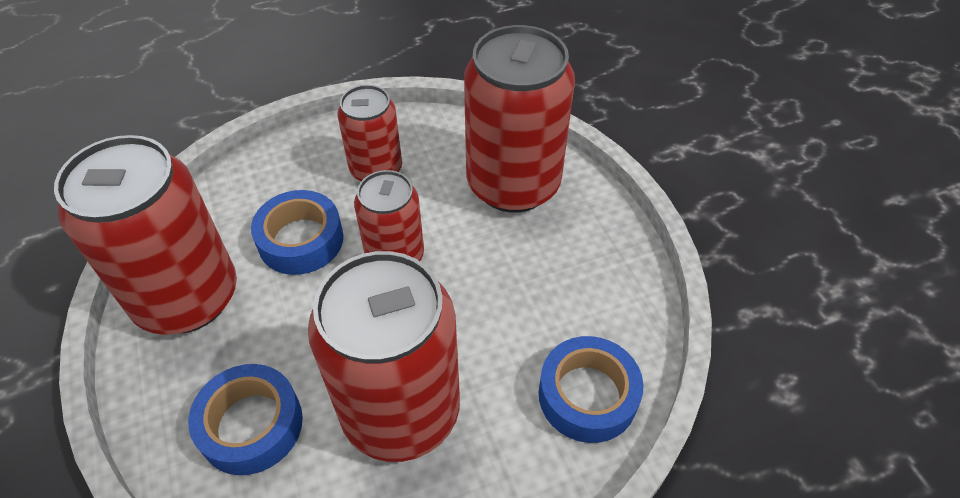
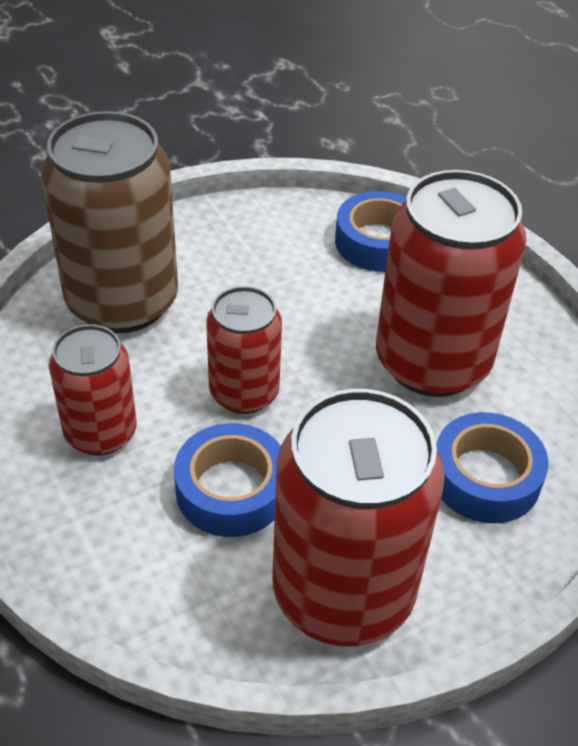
camera: 100 degrees left, 5 degrees down
red can [464,25,575,213] -> brown can [41,111,178,333]

